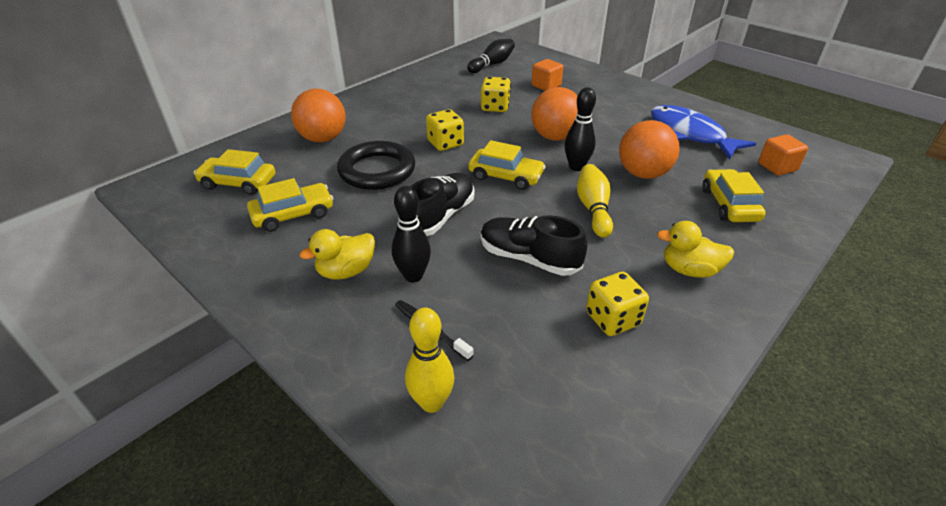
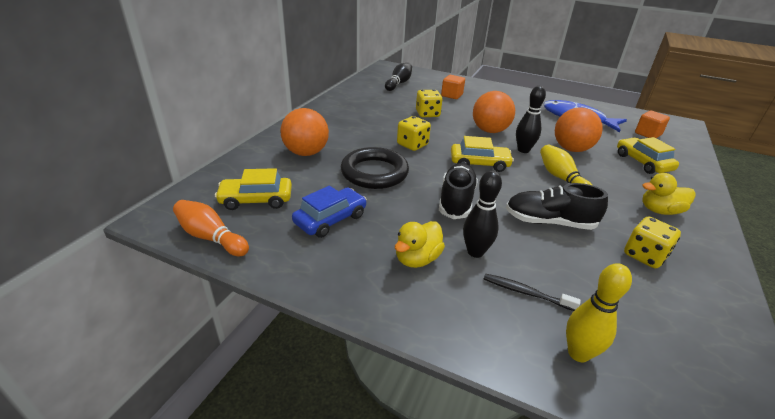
camera: 20 degrees left, 5 degrees down
yellow car [247,178,333,232] -> blue car [292,186,367,238]
none -> orange bowling pin [173,200,249,256]

